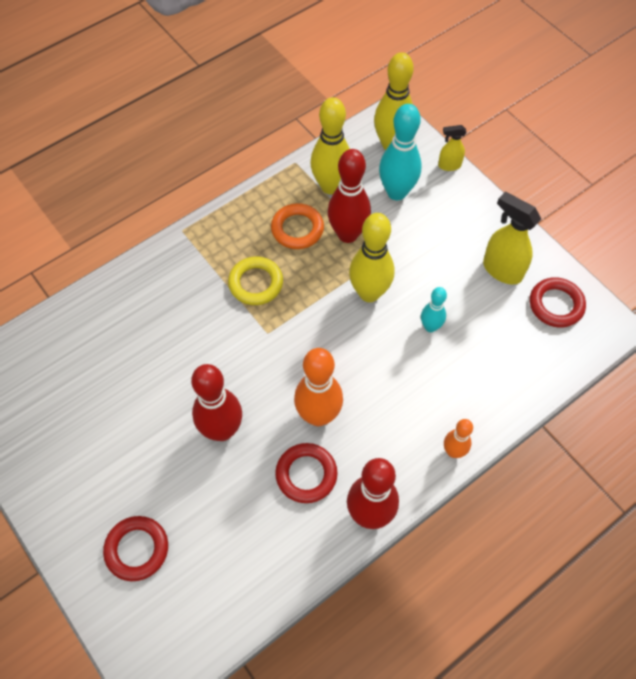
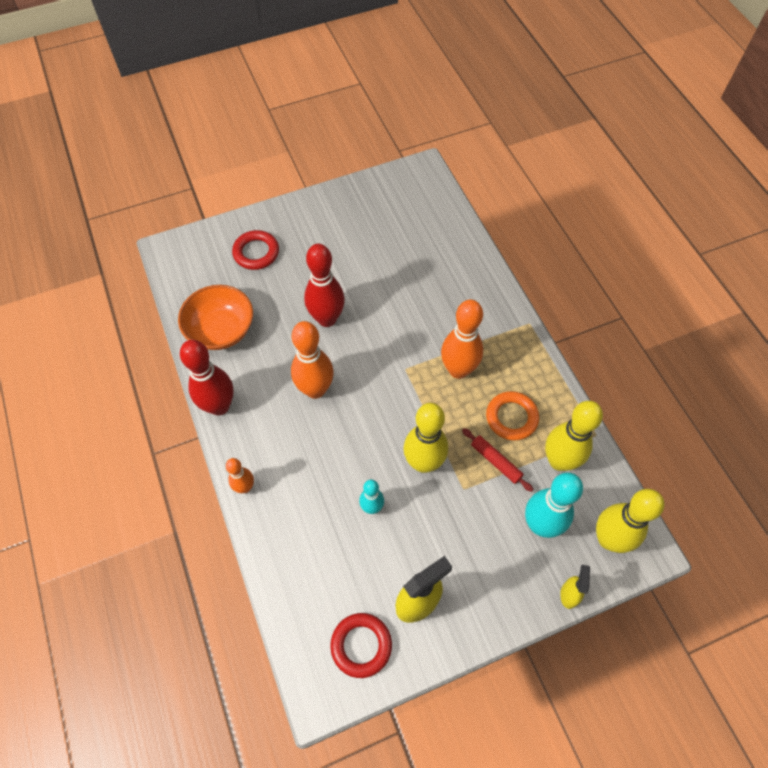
camera: 105 degrees right, 0 degrees up
yellow ring [228,256,283,305] -> orange bowling pin [441,300,483,379]
red ring [275,443,338,503] -> none
red bowling pin [328,149,371,243] -> red rolling pin [462,428,534,492]
none -> orange bowl [178,285,253,350]

